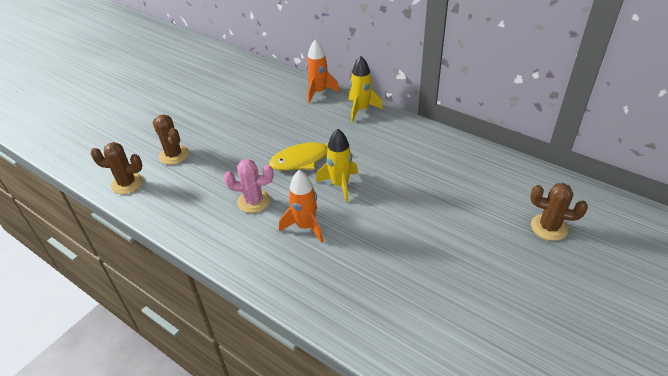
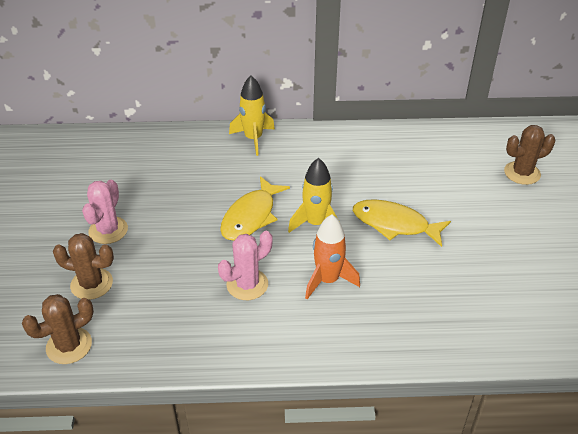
camera: 40 degrees left, 0 degrees up
orange rocket [306,39,340,103] -> none
none -> pink cactus [82,180,128,244]
none -> yellow fish [353,199,451,247]

